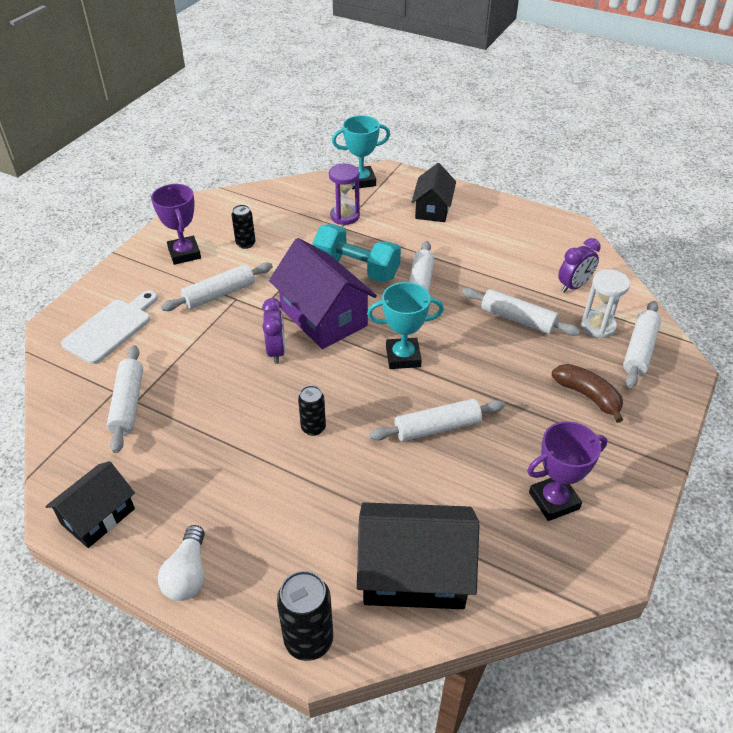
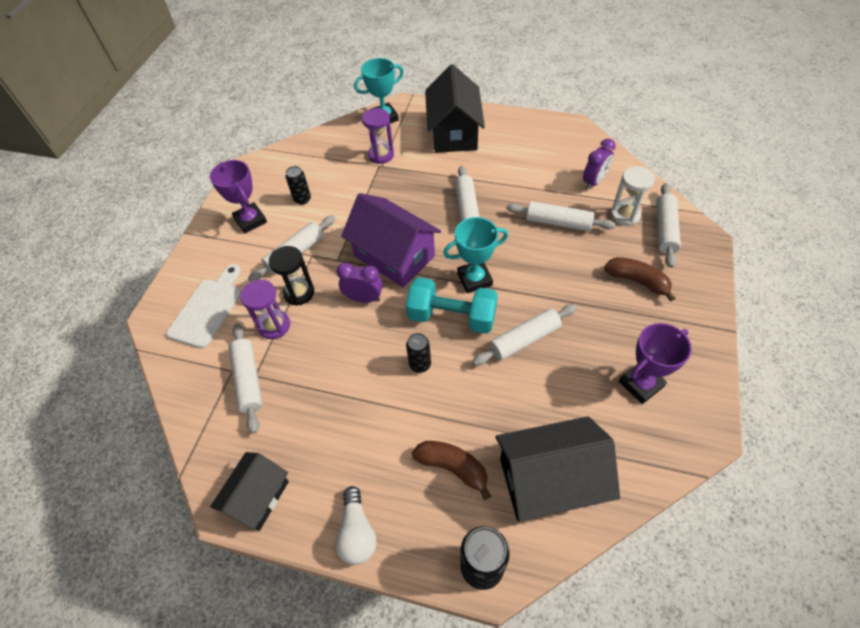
camera: 10 degrees left, 10 degrees up
purple clock [262,298,285,364] -> purple clock turned 60 degrees counterclockwise [337,263,383,303]
turquoise dumbbell [312,224,401,283] -> turquoise dumbbell moved to [406,277,498,334]
black house [412,163,456,222] -> black house [425,64,485,153], size x1.60
none -> purple hourglass [240,279,290,339]
none -> black hourglass [269,246,314,306]
none -> brown banana [412,441,491,500]

